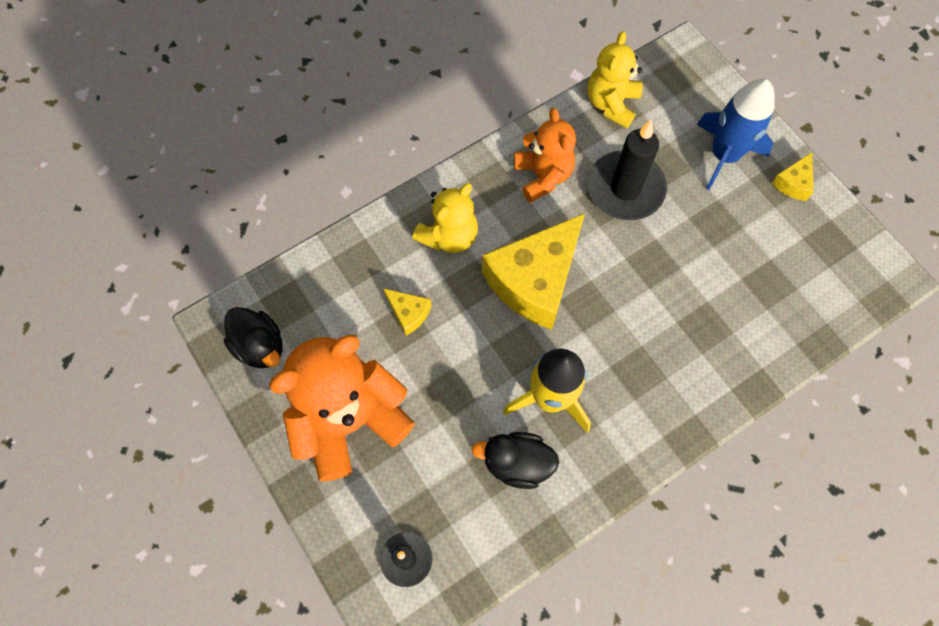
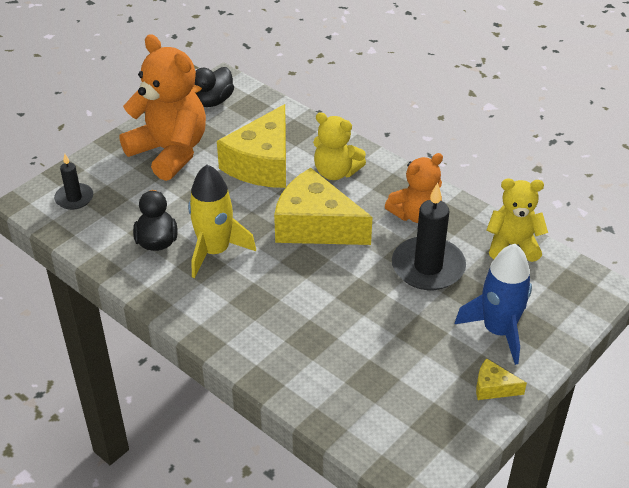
camera: 75 degrees right, 25 degrees down
yellow cheese [383,288,431,336] -> yellow cheese [217,104,286,188], size x2.30

